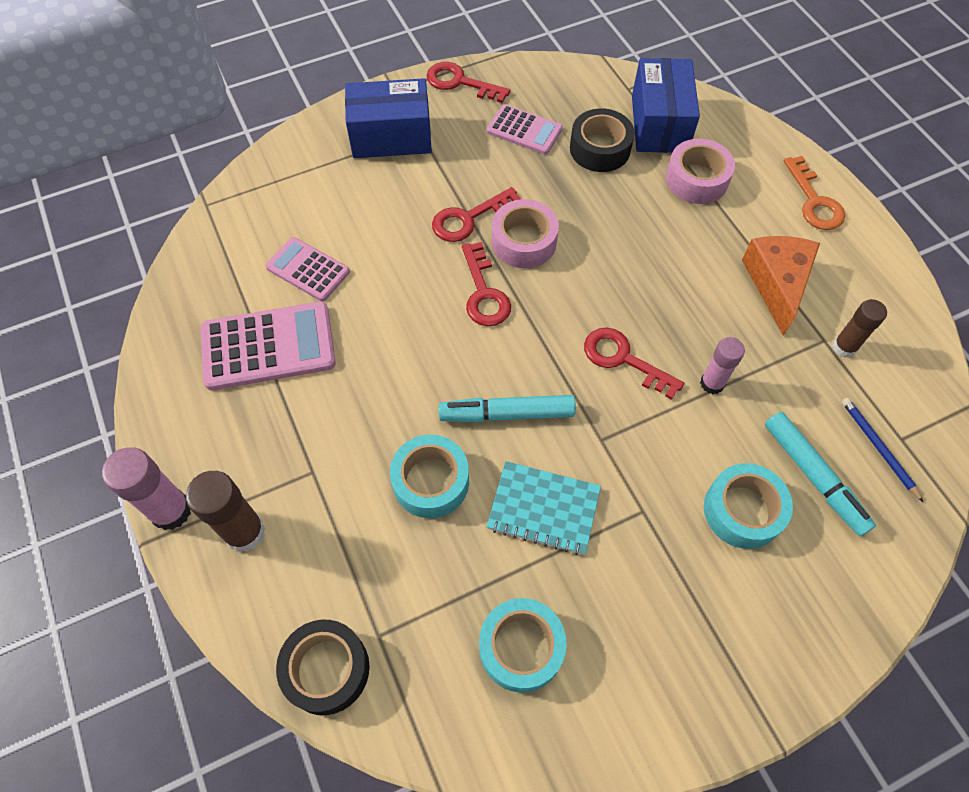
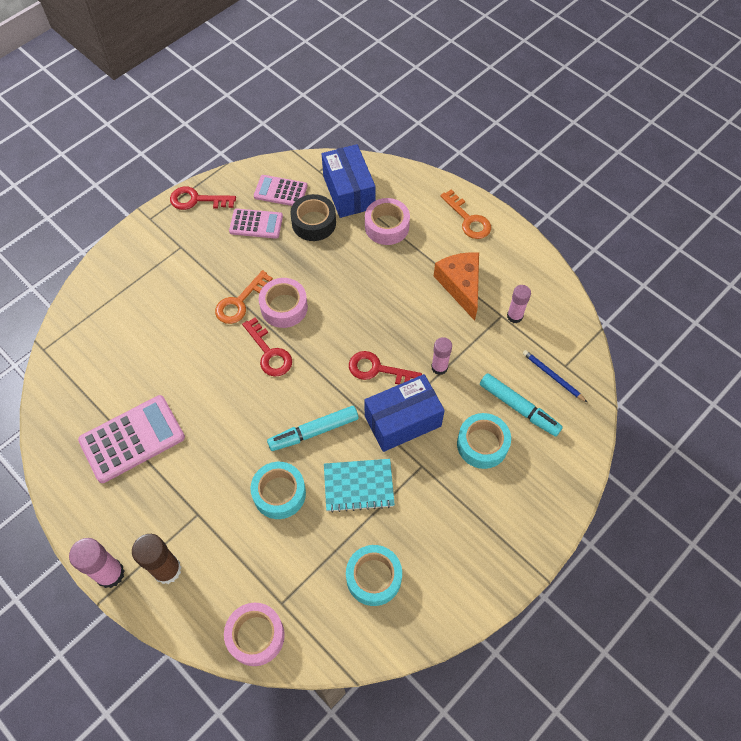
camera: 20 degrees left, 0 degrees up
pink calculator [265,237,350,301] -> pink calculator moved to [254,175,307,206]
black tape [276,620,370,715] -> pink tape [224,603,285,666]
blue box [345,78,432,158] -> blue box moved to [364,374,445,452]
red key [432,187,521,242] -> orange key [215,270,273,324]
brown glue stick [833,299,887,358] -> pink glue stick [507,285,531,323]

